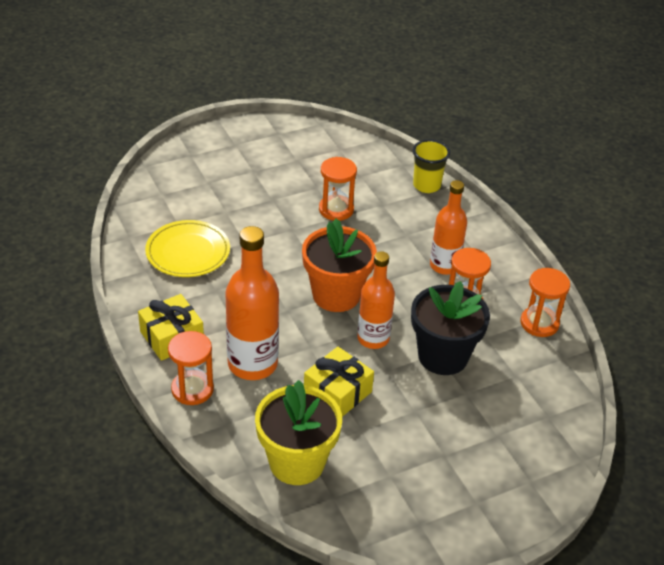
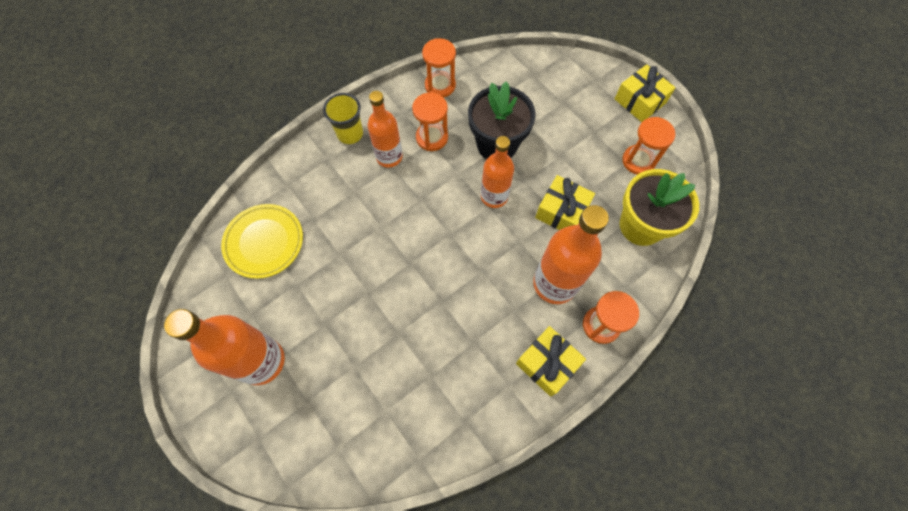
camera: 100 degrees left, 25 degrees up
yellow plate [145,220,230,277] -> yellow plate moved to [221,204,303,279]
orange flower pot [302,218,377,312] -> none
orange hourglass [319,157,357,221] -> orange hourglass moved to [622,117,675,175]
yellow cup [413,139,450,193] -> yellow cup moved to [323,93,363,144]
none -> orange bottle [164,309,285,385]
none -> yellow gift [615,64,676,122]

